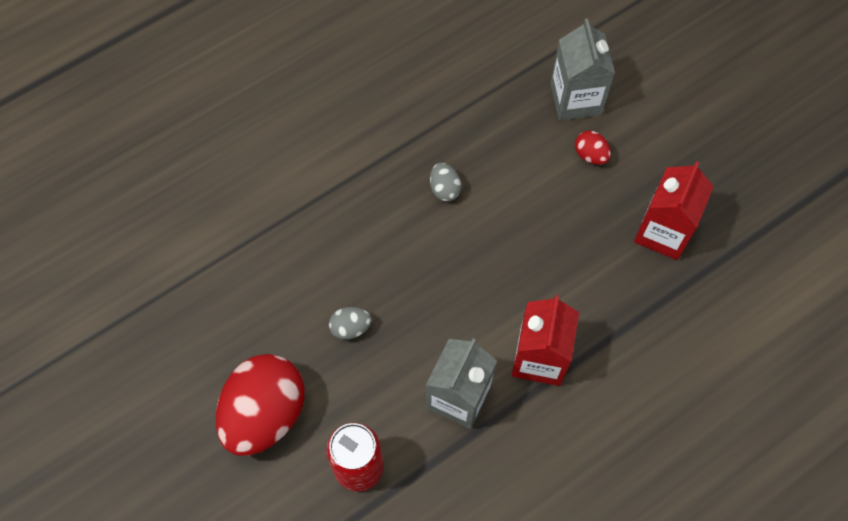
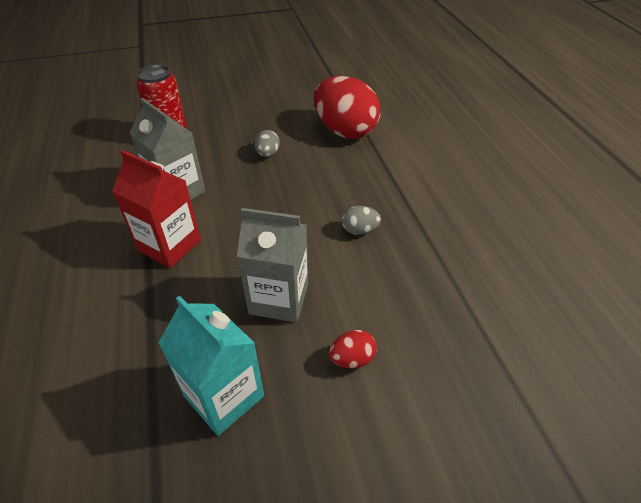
camera: 110 degrees right, 20 degrees down
red egg [216,354,304,456] -> red egg moved to [314,76,381,139]
grey carton [550,18,615,120] -> grey carton moved to [237,208,308,322]
red carton [634,161,714,260] -> turquoise carton [158,296,264,436]

